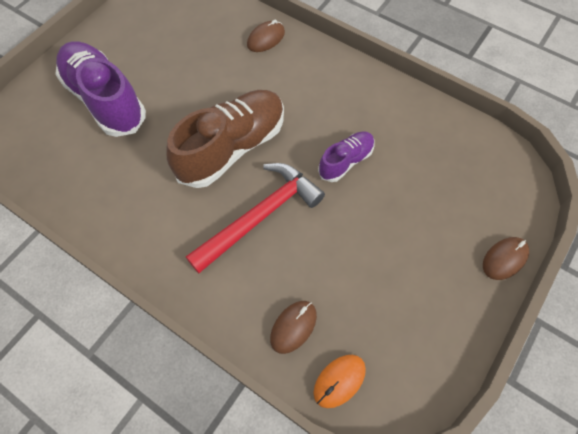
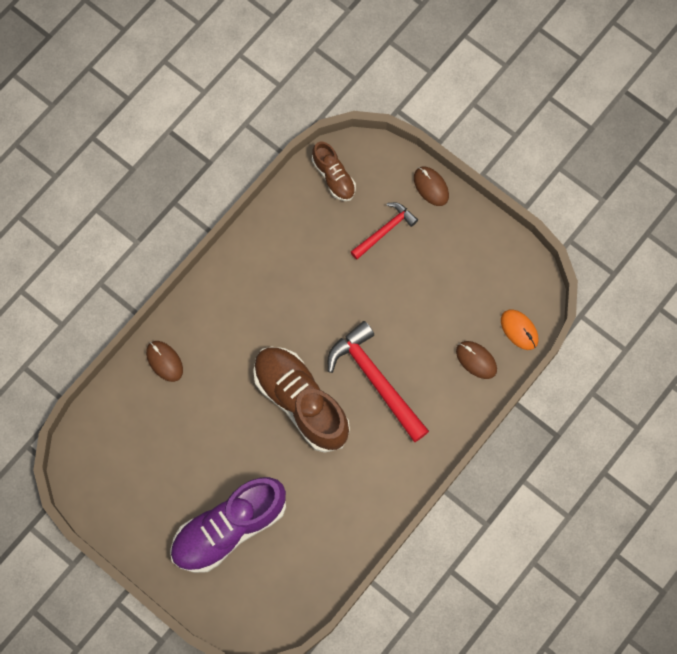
camera: 85 degrees left, 10 degrees up
purple shoe [318,131,374,182] -> none
none -> brown shoe [312,141,356,201]
none -> red hammer [351,202,418,260]

